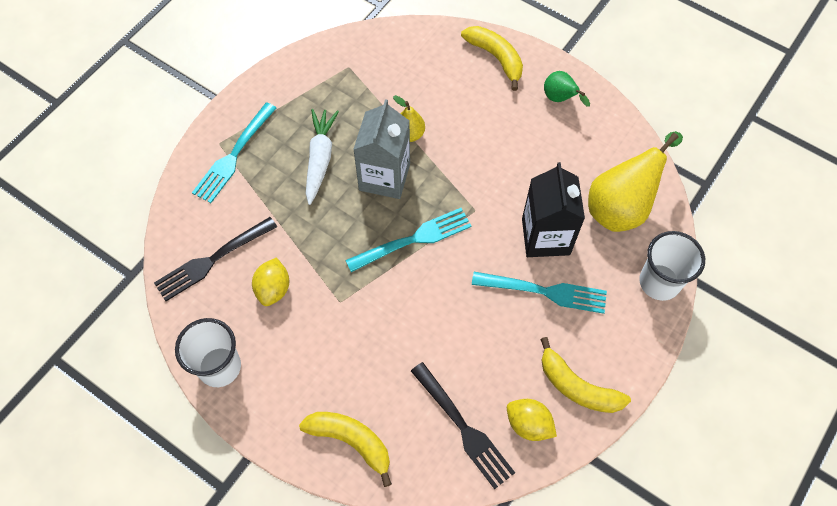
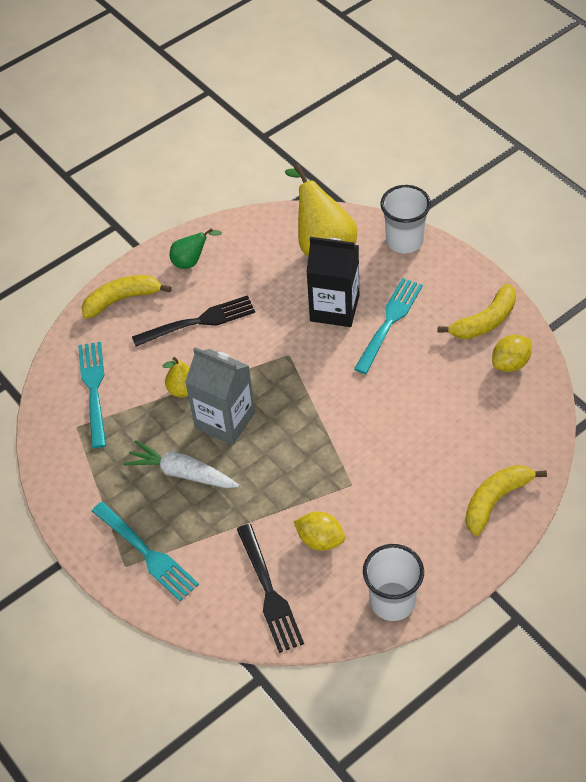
camera: 70 degrees left, 10 degrees down
turquoise fork [345,208,472,272] -> turquoise fork moved to [78,342,106,448]
black fork [411,362,515,489] -> black fork moved to [132,295,255,347]

